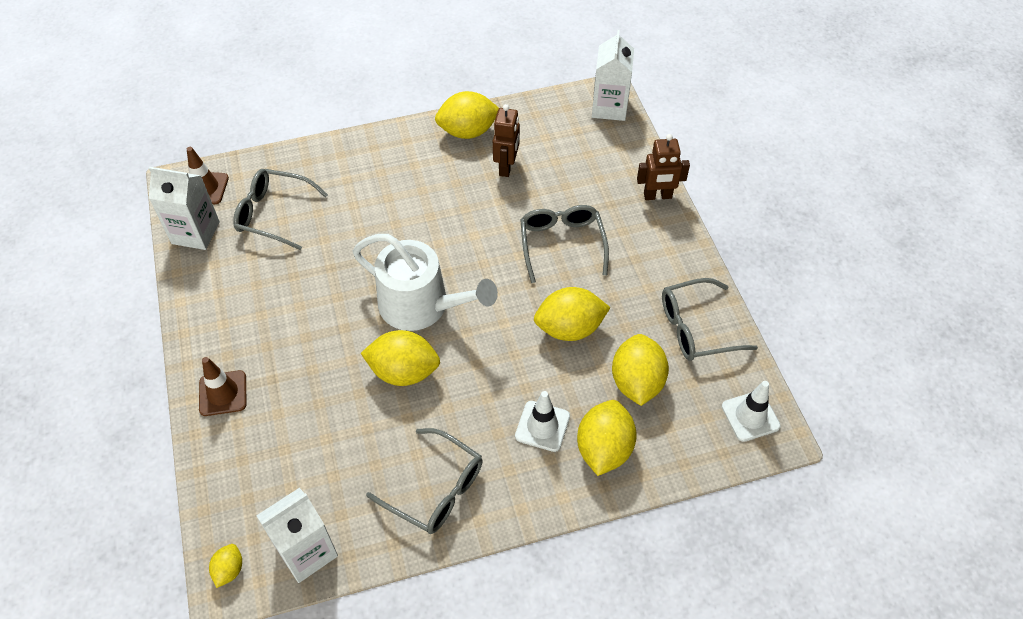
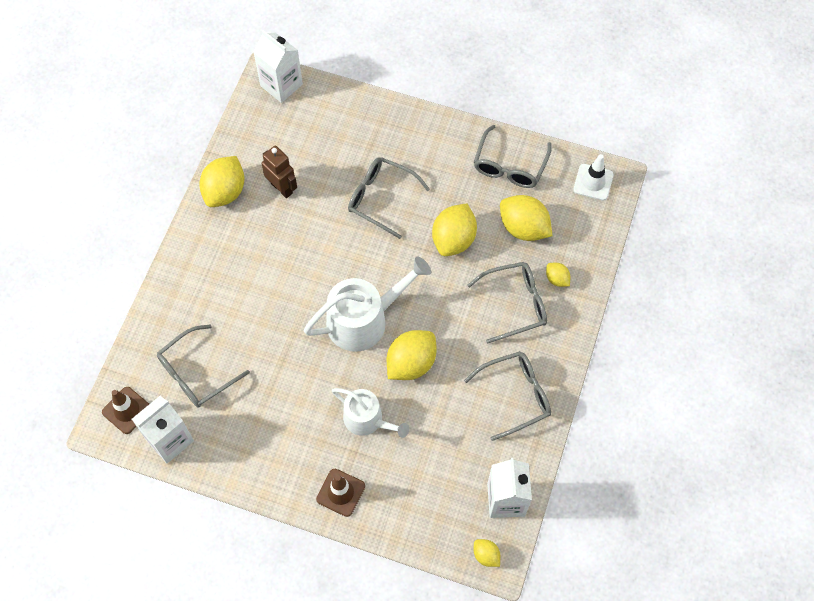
camera: 55 degrees left, 10 degrees up
white traffic cone [515,391,570,452] -> grey glasses [467,262,547,343]
yellow lemon [577,400,637,476] -> yellow lemon [546,263,570,287], size x0.50
brown robot [637,134,690,200] -> none
none -> white watering can [332,388,409,438]

